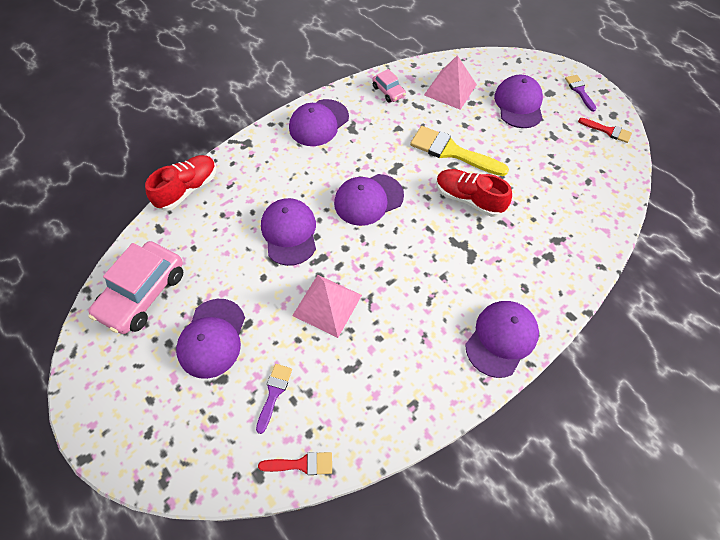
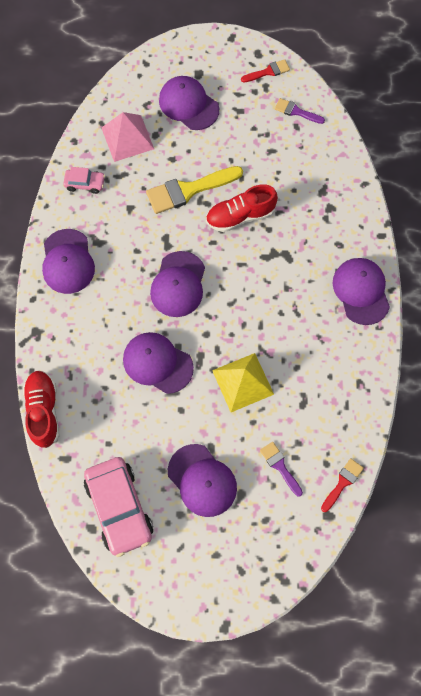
camera: 50 degrees left, 10 degrees up
pink pyramid [292,275,362,338] -> yellow pyramid [212,353,274,412]
purple brush [565,75,597,112] -> purple brush moved to [275,98,325,124]

